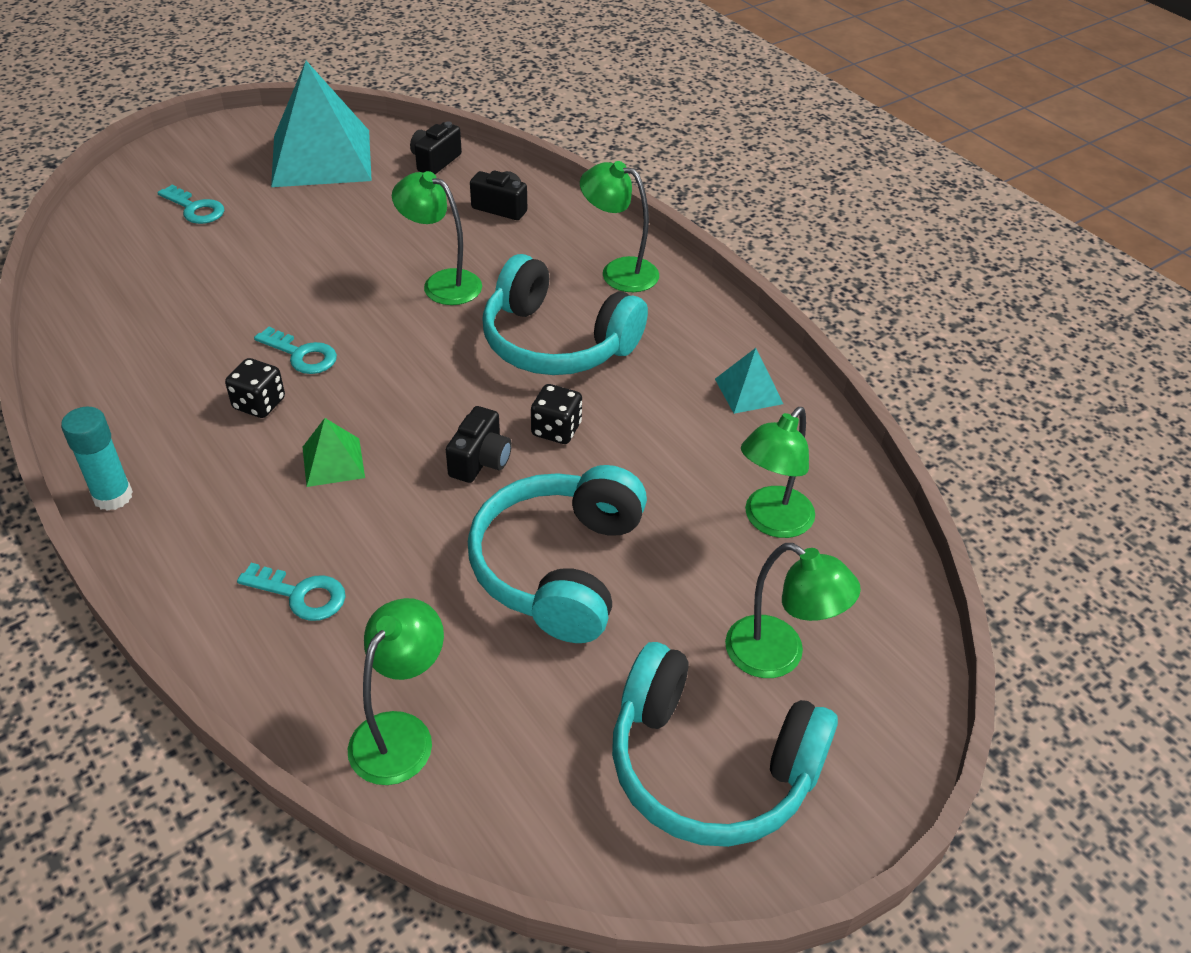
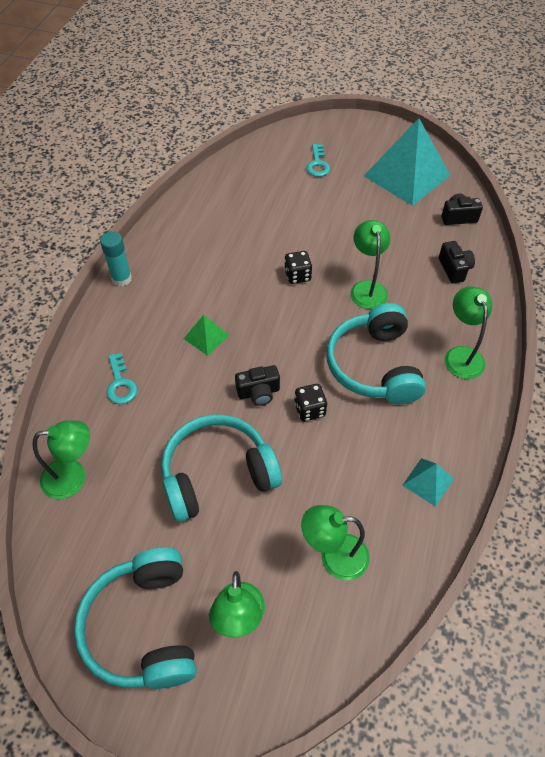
camera: 55 degrees right, 10 degrees up
black dice [225,358,285,418] -> black dice moved to [284,251,312,284]
turquoise key [254,327,337,374] -> none

